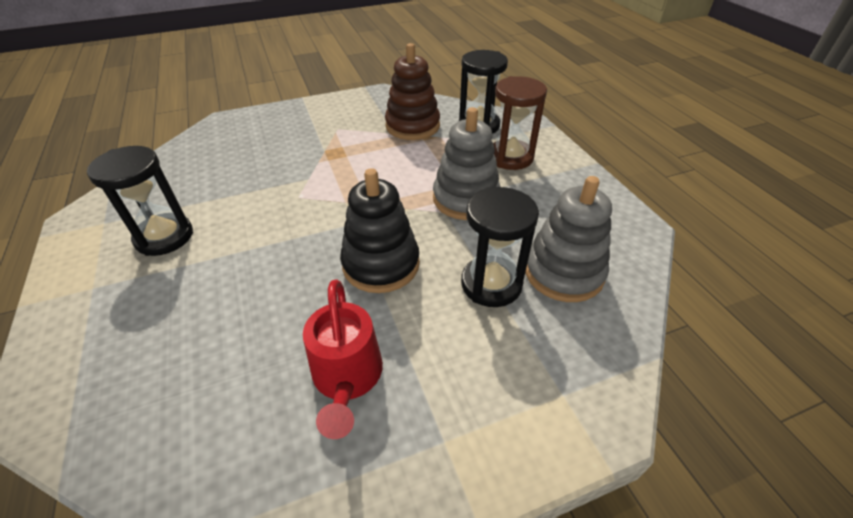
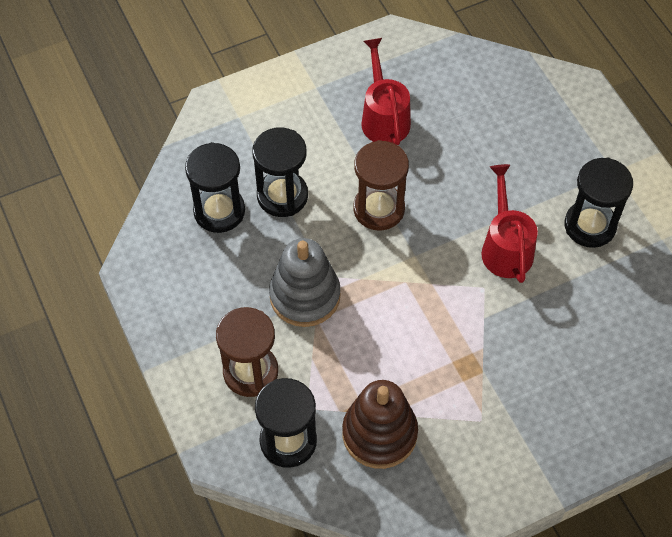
camera: 175 degrees right, 15 degrees up
black stacking toy [340,168,420,293] -> brown hourglass [353,140,409,231]
grey stacking toy [525,176,612,302] -> black hourglass [185,142,245,233]
none -> red watering can [481,164,538,283]

